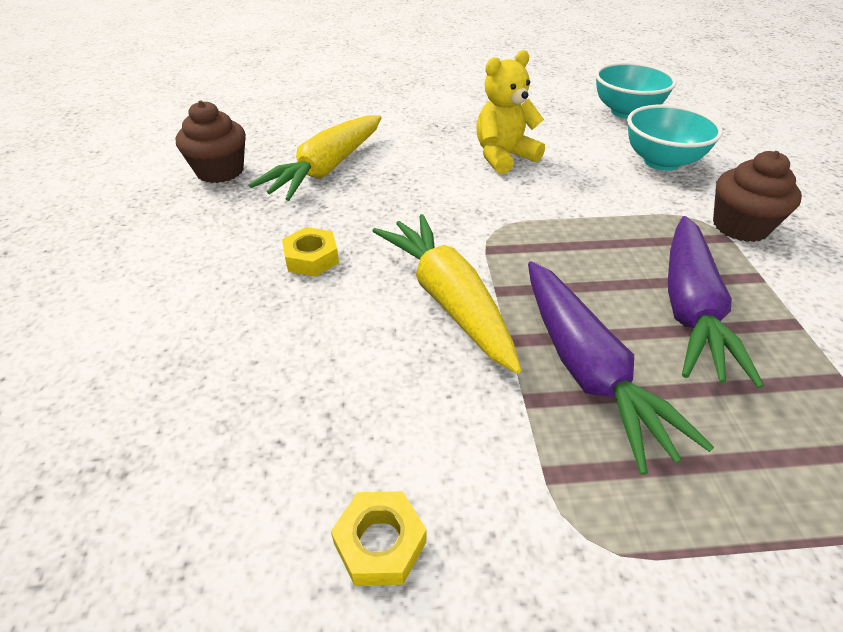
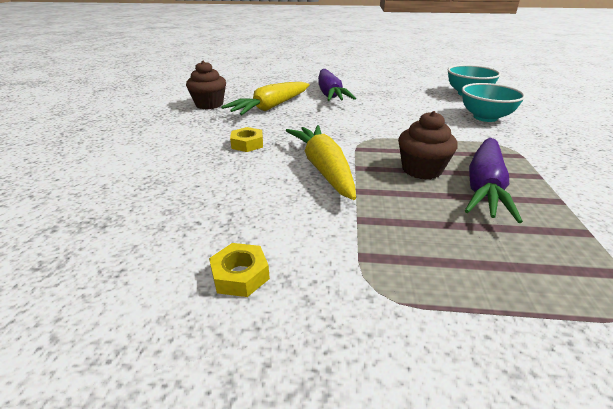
camera: 10 degrees right, 10 degrees down
yellow teddy bear [476,50,545,174] -> none
purple carrot [528,261,714,475] -> purple carrot moved to [318,69,356,101]
brown cupcake [713,151,802,242] -> brown cupcake moved to [398,111,458,180]

